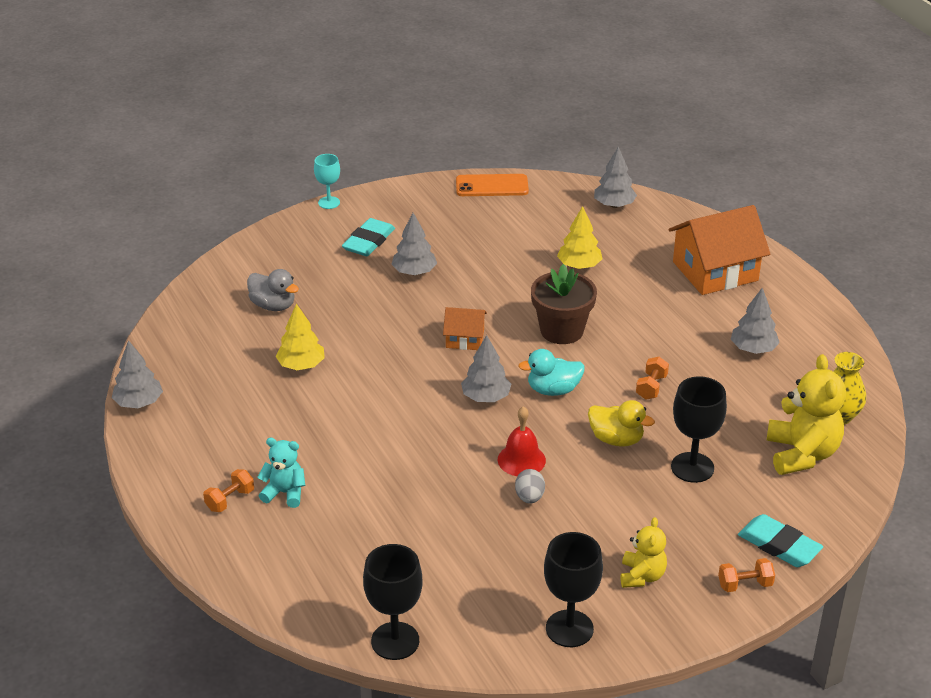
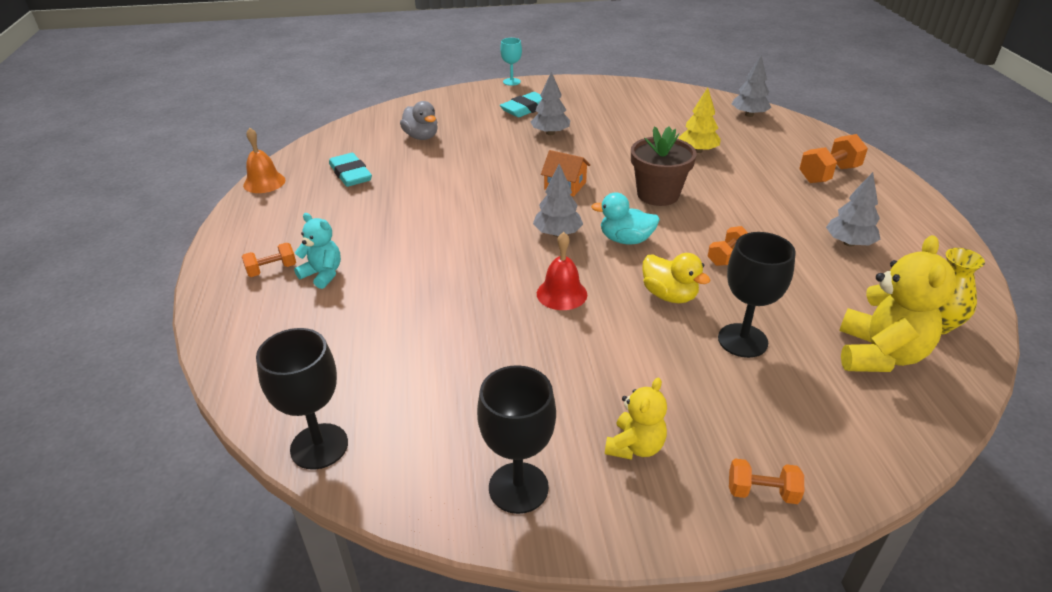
camera: 20 degrees right, 0 degrees up
grey tree [112,340,163,408] -> orange bell [243,127,285,193]
yellow tree [276,303,325,370] -> none
orange phone [456,174,529,196] -> none
grey egg [515,469,545,504] -> none
orange house [669,205,770,295] -> orange dumbbell [799,134,868,183]
turquoise eraser [738,514,823,567] -> turquoise eraser moved to [329,153,372,187]

